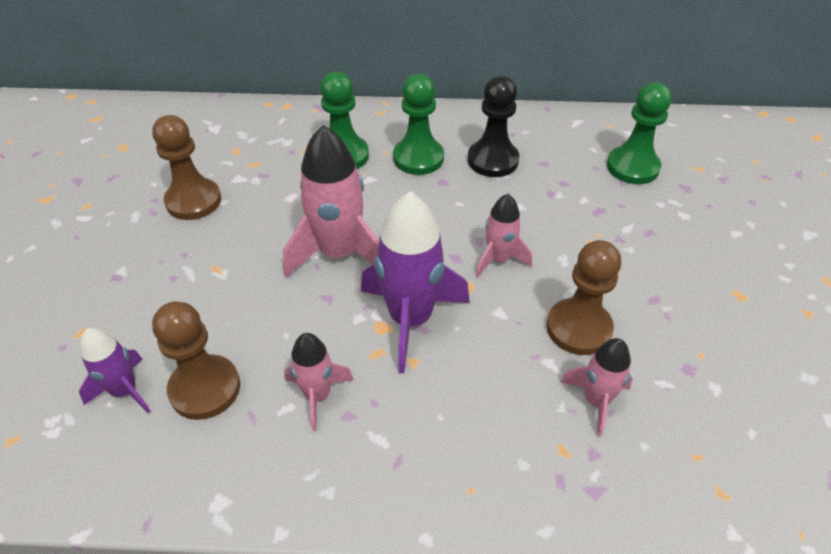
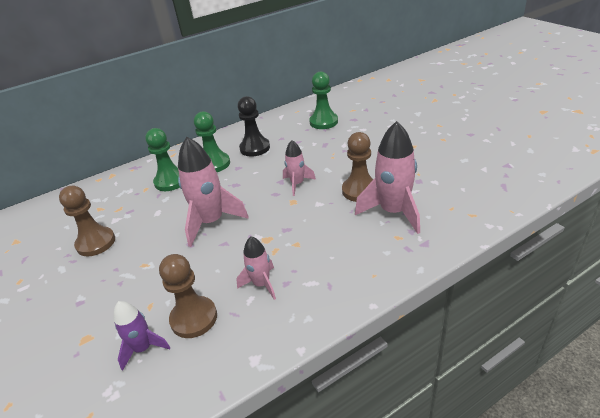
camera: 30 degrees left, 10 degrees down
purple rocket [361,192,470,373] -> none
pink rocket [561,338,633,437] -> pink rocket [355,121,420,234], size x1.78

